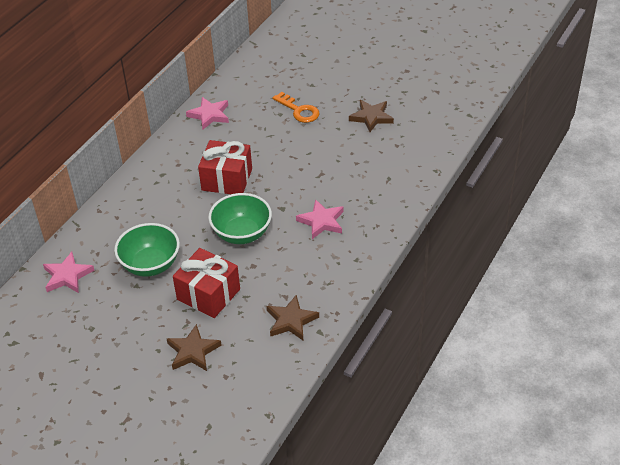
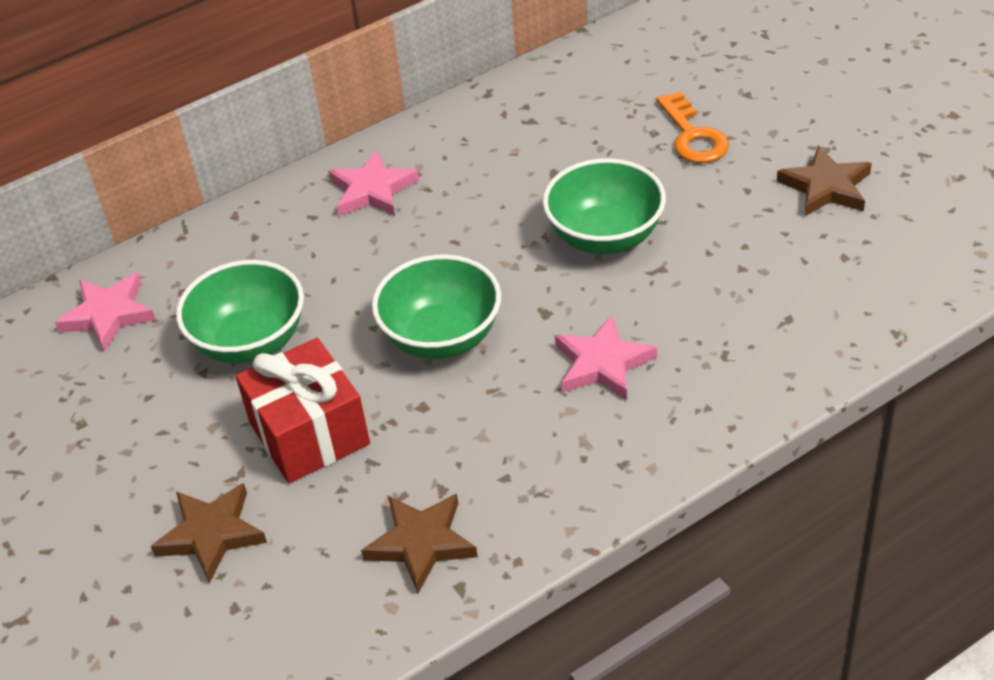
camera: 30 degrees right, 0 degrees up
pink star [186,97,229,129] -> pink star moved to [328,150,419,216]
red gift [198,140,252,194] -> none
none -> green bowl [543,158,666,254]

